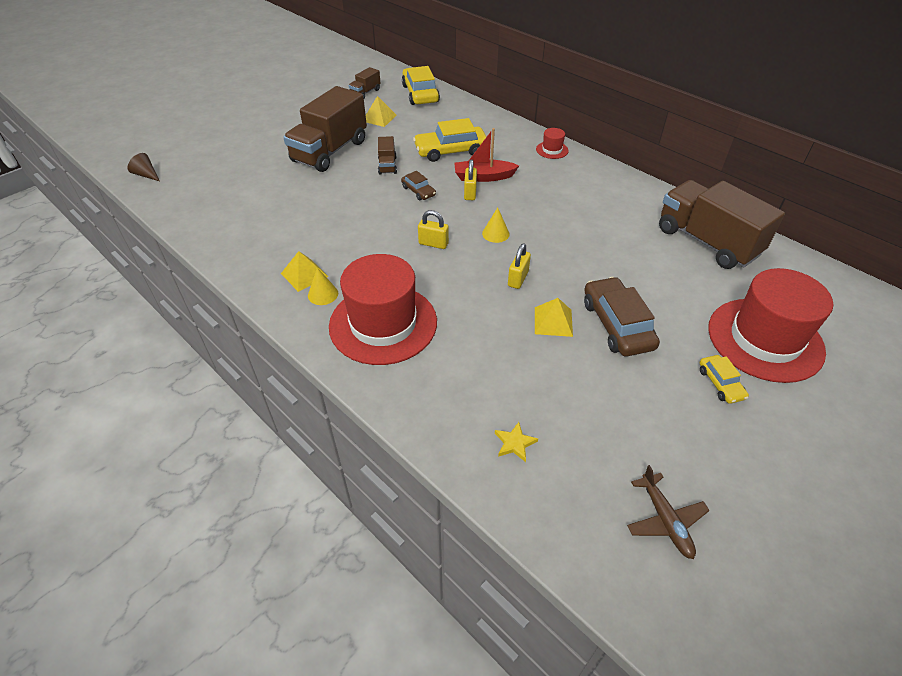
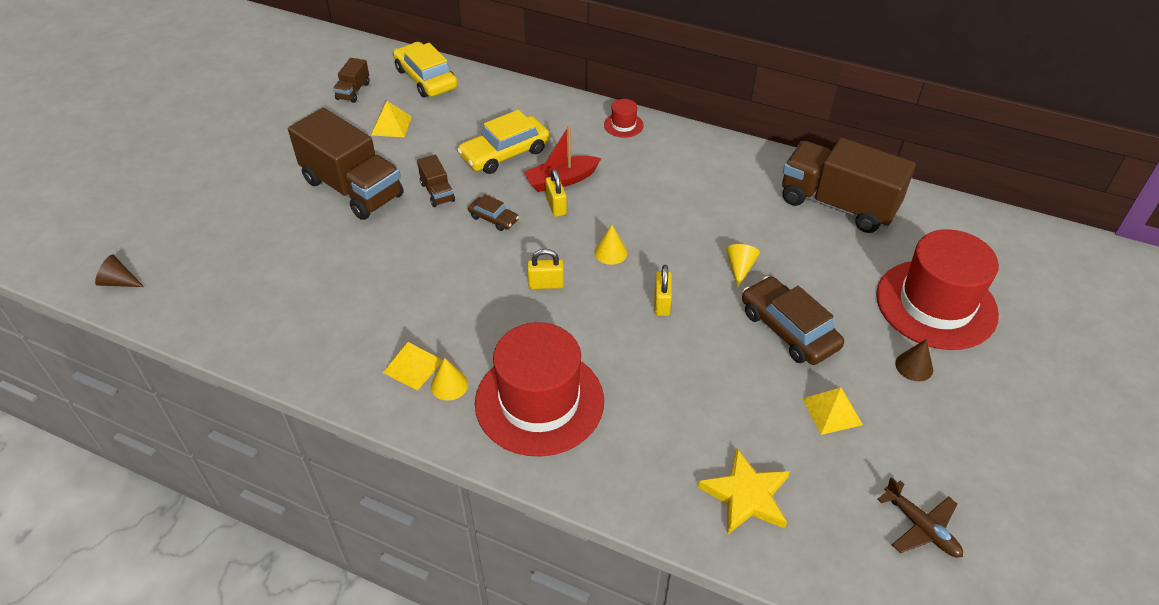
camera: 20 degrees left, 0 degrees up
brown truck [283,86,367,172] -> brown truck turned 60 degrees counterclockwise [288,108,403,220]
yellow star [495,422,538,462] -> yellow star [698,448,790,535], size x1.93
yellow pyramid [535,298,573,337] -> yellow pyramid moved to [802,387,863,435]
yellow car [700,355,749,404] -> brown cone [895,339,933,381]
none -> yellow cone [726,244,760,287]

